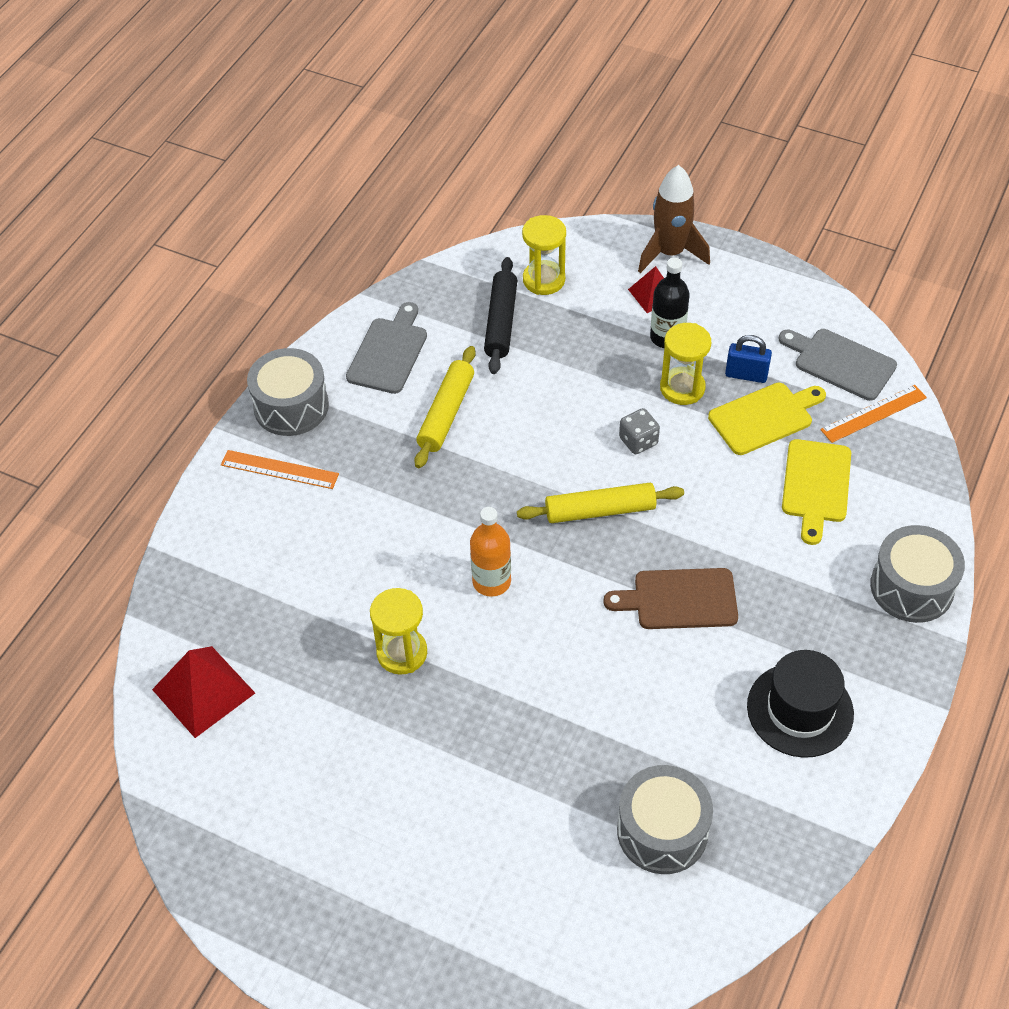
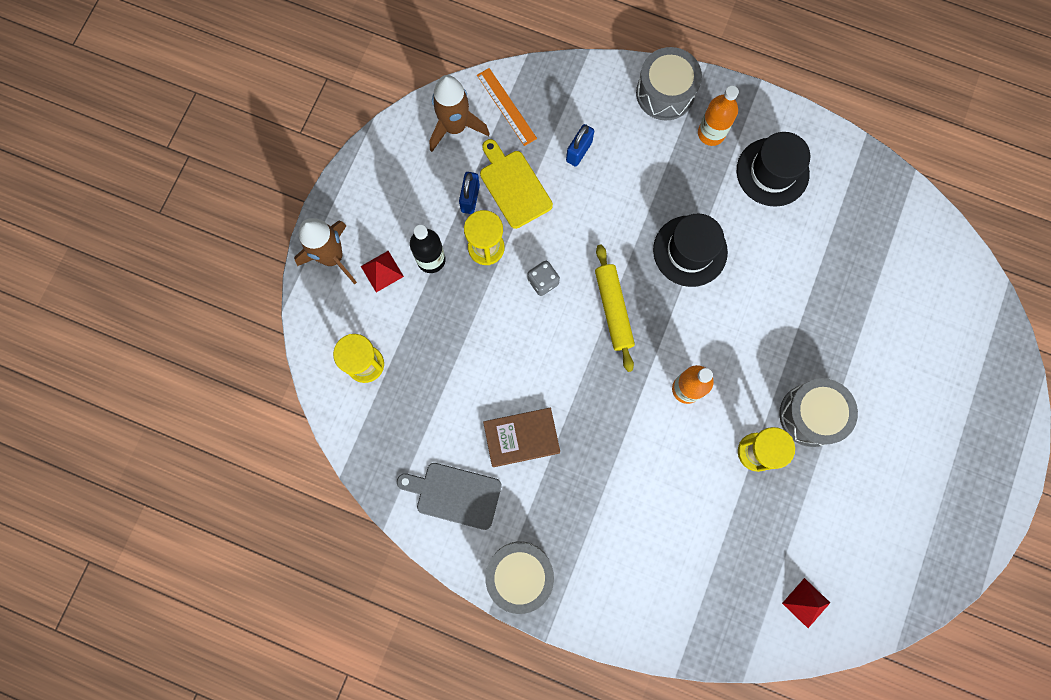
camera: 95 degrees left, 25 degrees up
red pyramid [152,646,255,738] -> red pyramid [782,578,830,628], size x0.60
orange ruler [221,450,339,489] -> none
yellow rolling pin [414,346,476,468] -> brown book [483,408,560,467]
black rolling pin [484,257,517,374] -> none
brown cutting board [603,568,738,629] -> black hat [653,214,728,287]
grey drum [617,765,713,874] -> grey drum moved to [779,378,858,447]
grey cutting board [778,329,897,401] -> brown rocket [429,75,490,152]
yellow cutting board [782,439,851,545] -> blue padlock [566,124,594,167]
none -> orange bottle [698,86,739,146]

